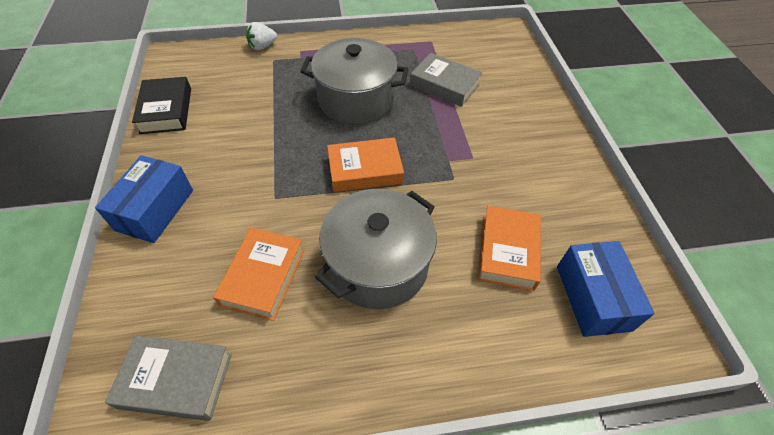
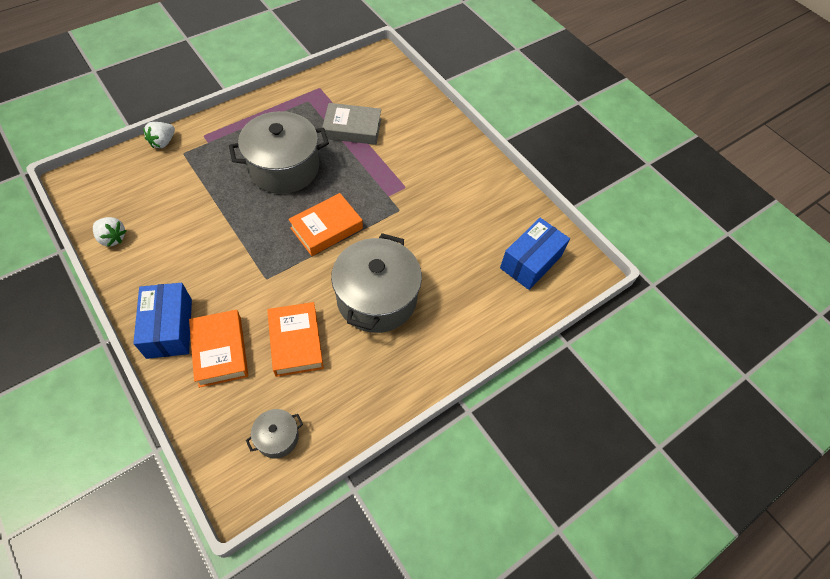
camera: 30 degrees left, 5 degrees up
grey book [105,336,232,421] -> grey pot [246,409,303,459]
black book [132,77,191,134] -> white strawberry [93,217,126,246]
orange book [478,206,541,291] -> orange book moved to [189,310,248,388]
blue box [557,241,655,337] -> blue box turned 75 degrees clockwise [500,218,570,290]

